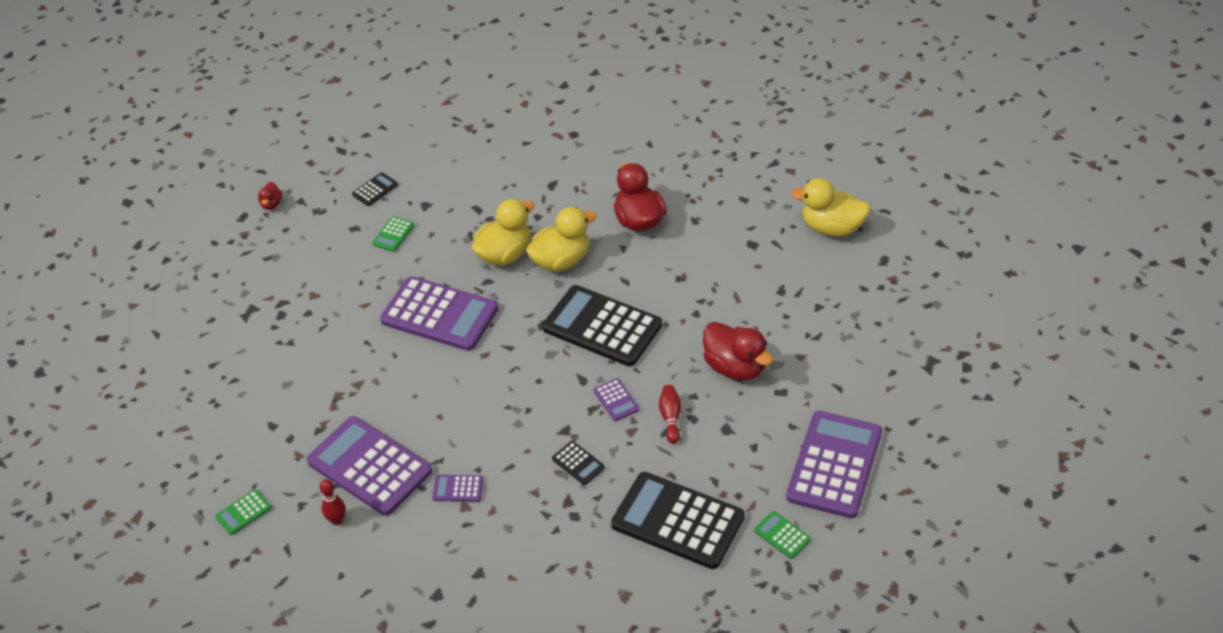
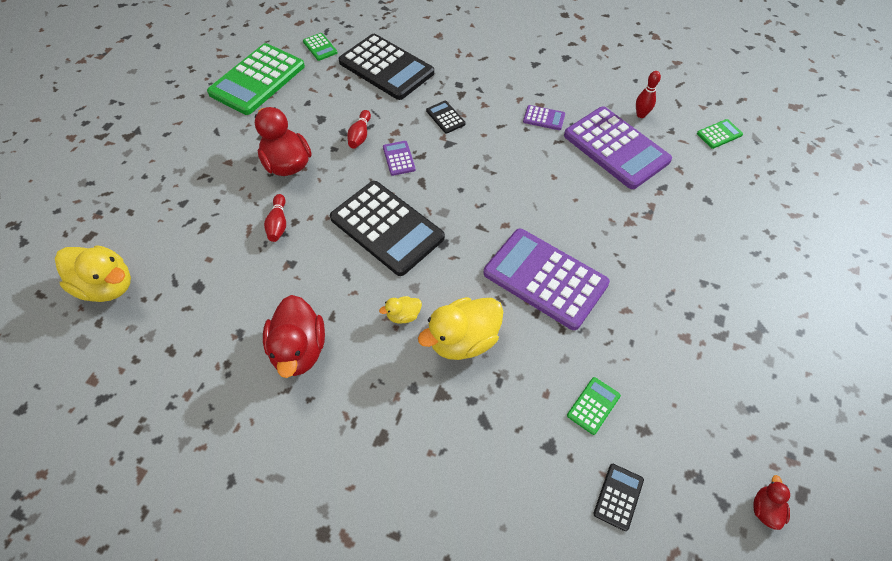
camera: 170 degrees left, 10 degrees up
black calculator [352,172,398,206] -> black calculator turned 150 degrees clockwise [593,464,644,531]
yellow duck [526,207,597,272] -> yellow duck [379,296,422,323], size x0.48
purple calculator [786,411,882,518] -> green calculator [207,43,305,115]
none -> red bowling pin [264,194,286,242]

